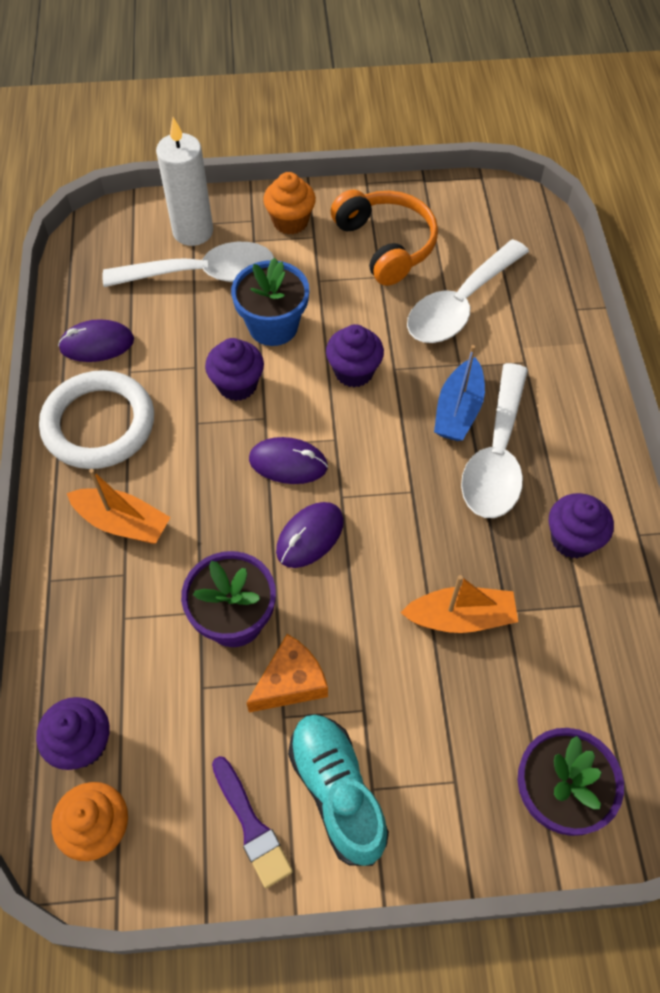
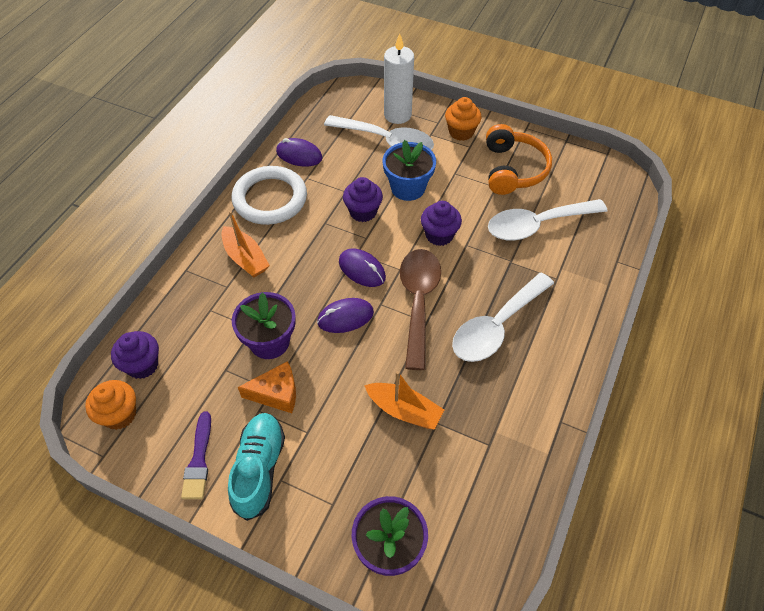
camera: 30 degrees right, 5 degrees down
blue boat [434,345,485,441] -> none
purple cupcake [549,493,614,559] -> none
none -> brown spoon [400,249,441,370]

